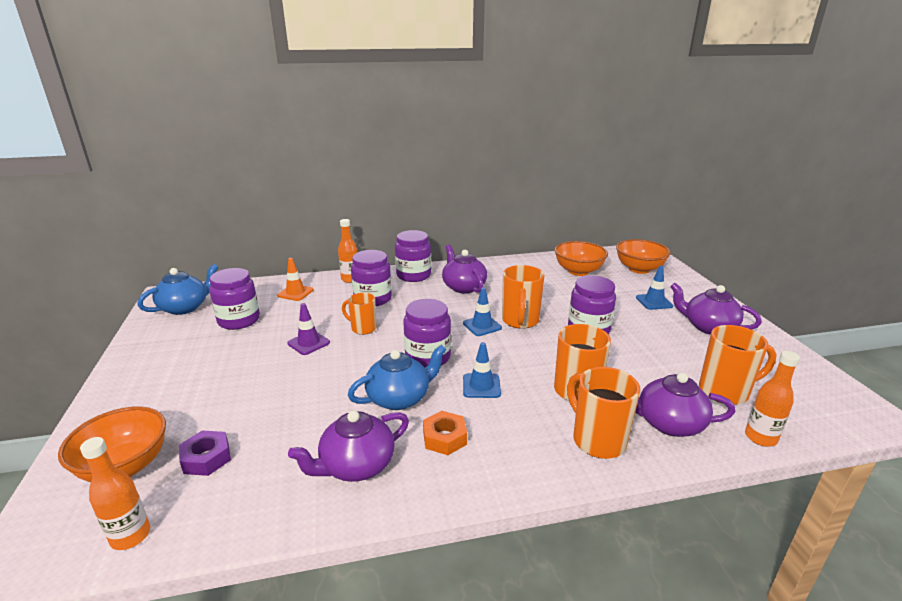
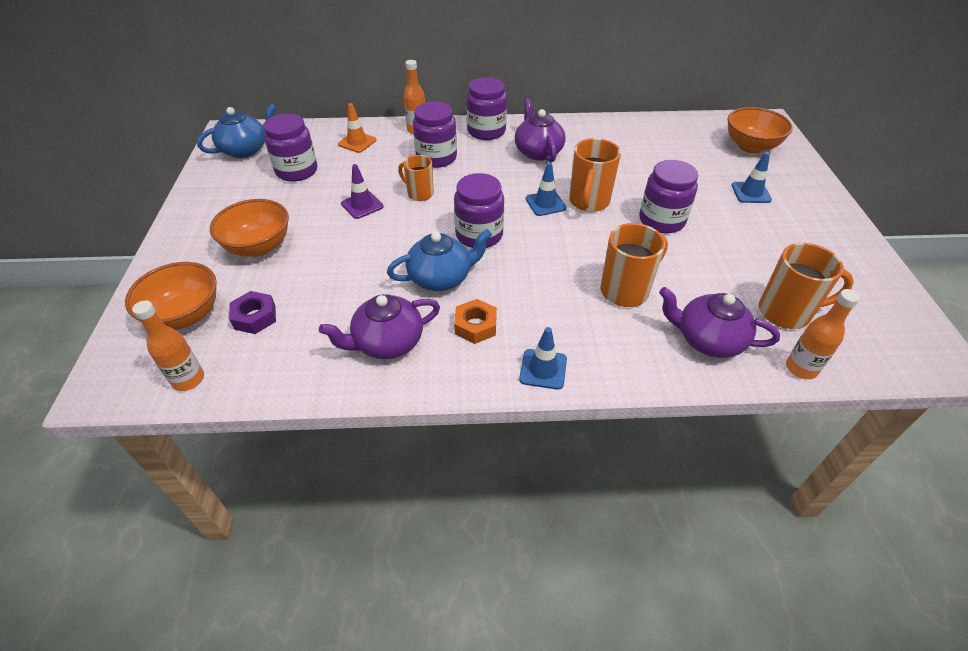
camera: 10 degrees right, 20 degrees up
blue traffic cone [463,342,501,398] -> blue traffic cone moved to [519,327,567,390]
orange bowl [555,241,608,276] -> orange bowl moved to [210,199,289,257]
orange mug [567,367,640,459] -> none
purple teapot [670,283,762,335] -> none

